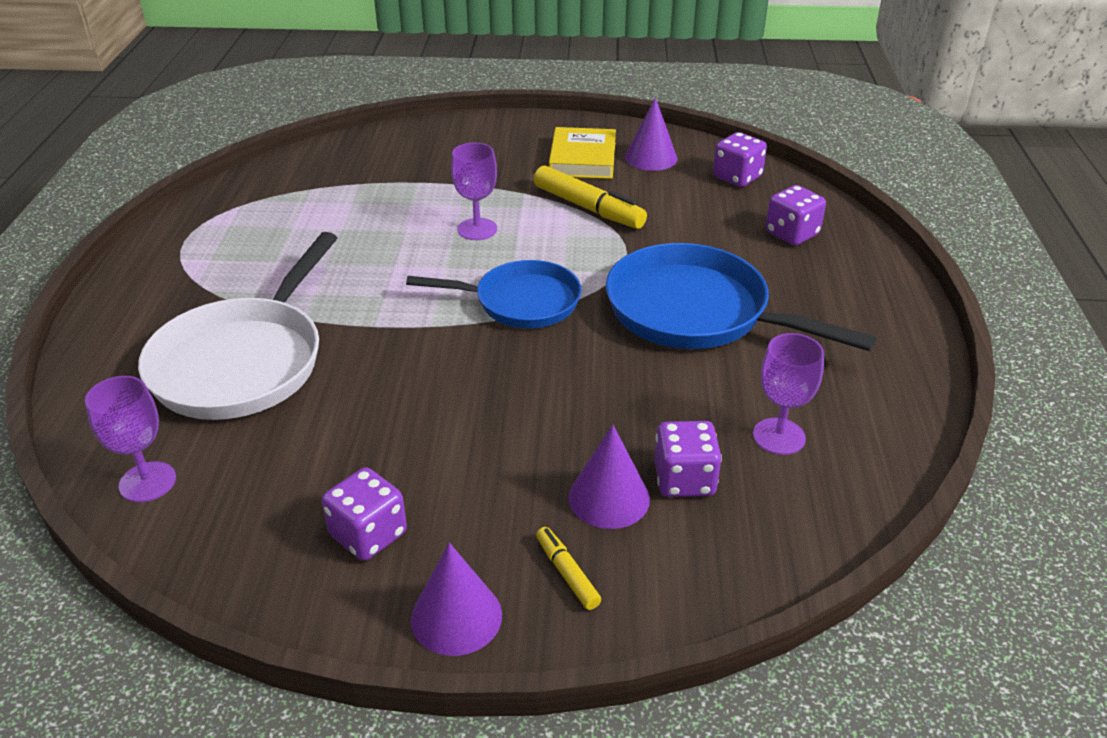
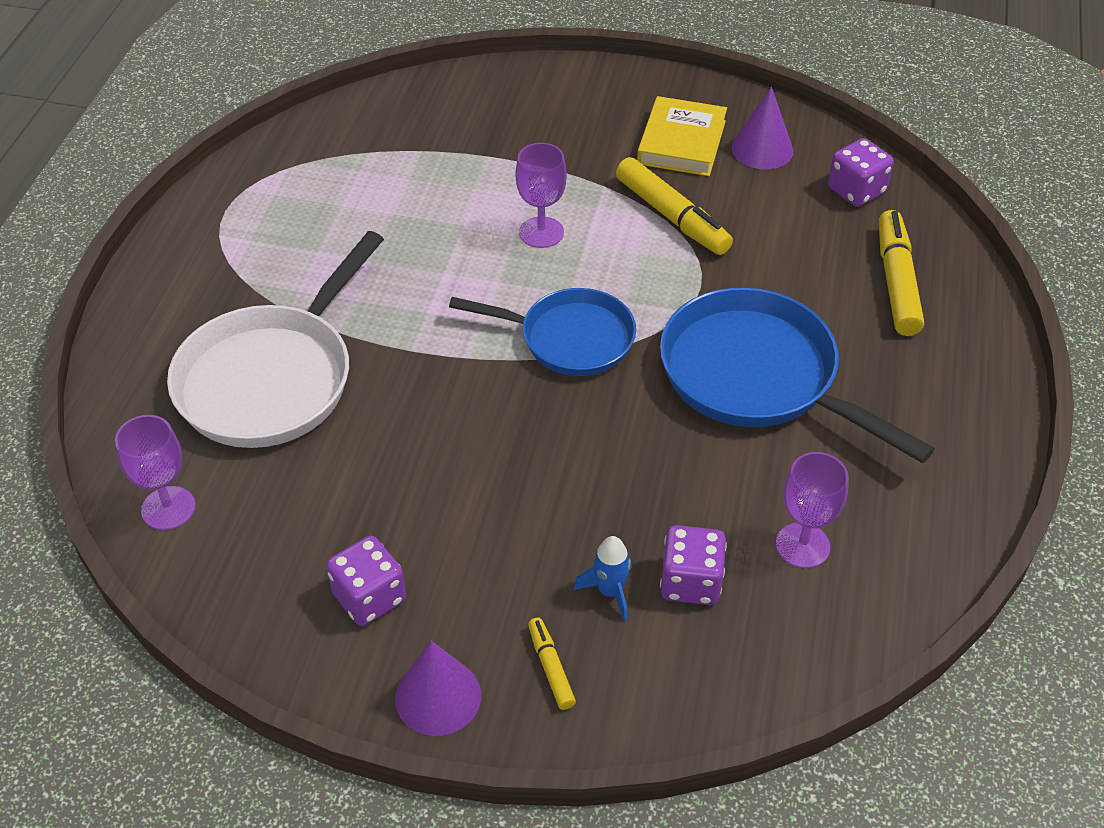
camera: 10 degrees right, 10 degrees up
purple cone [569,425,650,529] -> blue rocket [574,536,632,621]
purple dice [766,185,826,245] -> yellow marker [879,210,924,336]

